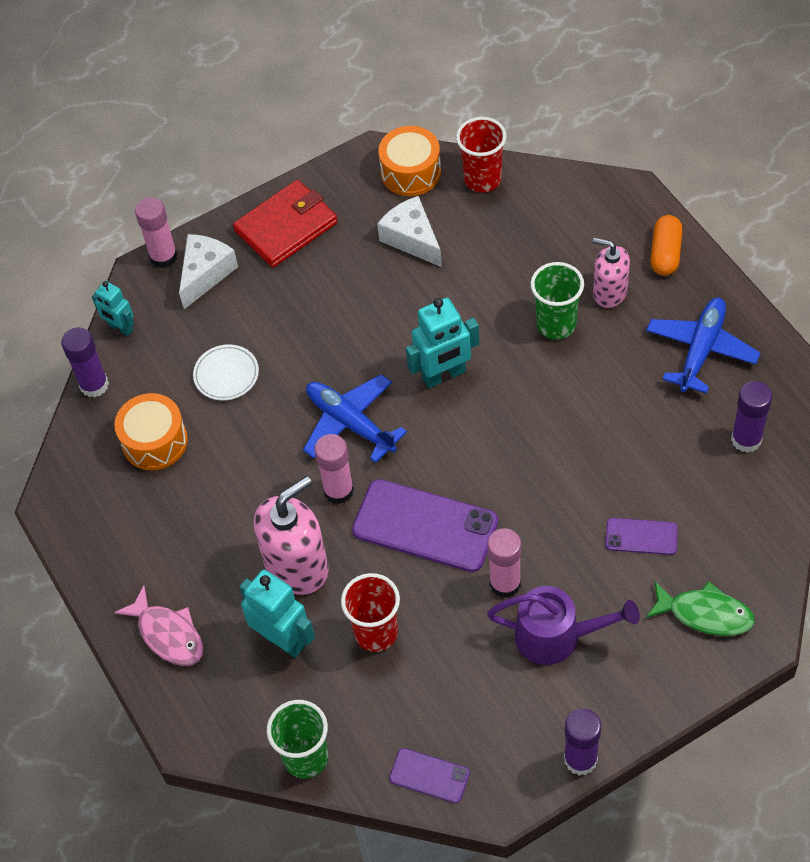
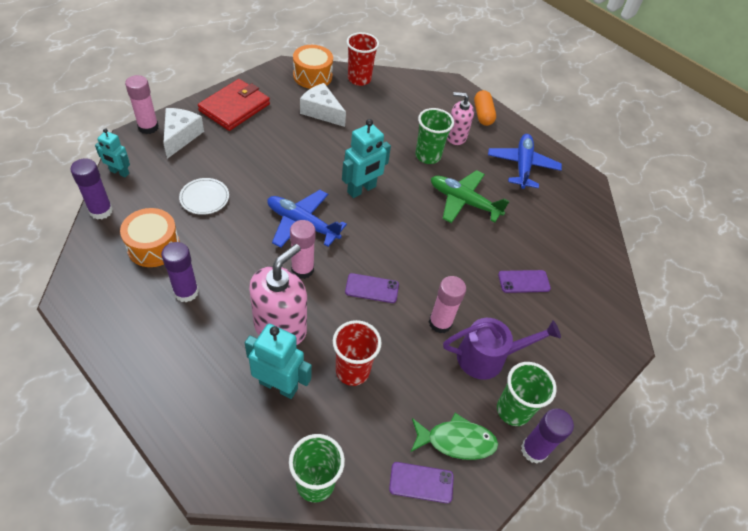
camera: 25 degrees left, 5 degrees down
pink fish [114,586,203,666] -> none
purple phone [352,479,498,572] -> purple phone [345,273,399,303], size x0.51
green fish [646,581,755,636] -> green fish moved to [411,413,498,460]
purple glue stick [731,381,772,453] -> purple glue stick moved to [161,242,199,302]
none -> green plane [431,170,510,223]
none -> green cup [497,362,557,426]

